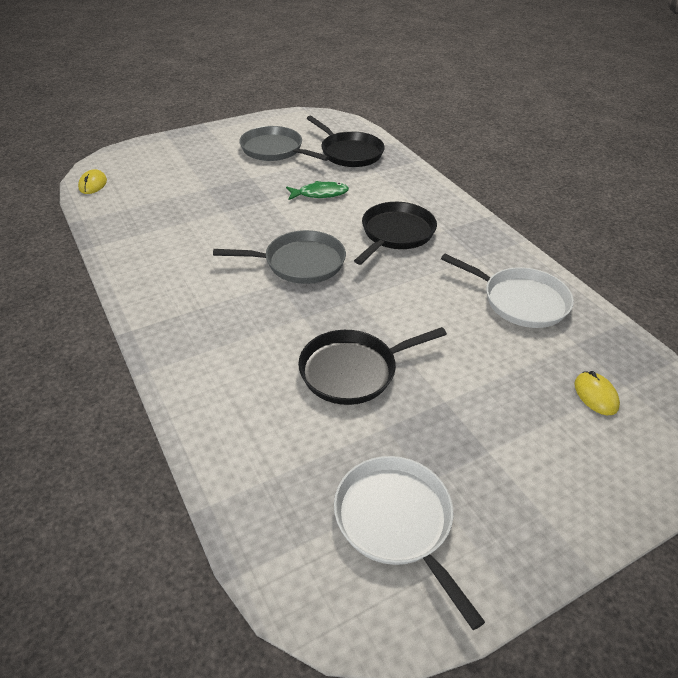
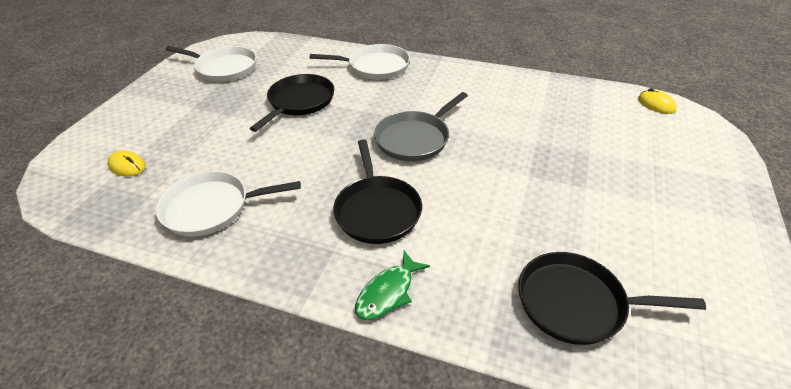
camera: 140 degrees right, 0 degrees up
grey pan [239,126,329,161] -> none
green fish [286,181,349,200] -> green fish moved to [355,251,430,320]
none -> white pan [310,44,410,80]

